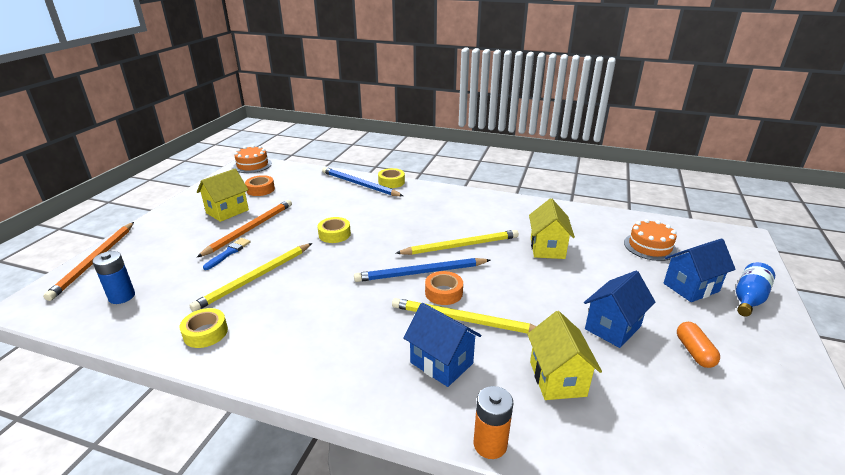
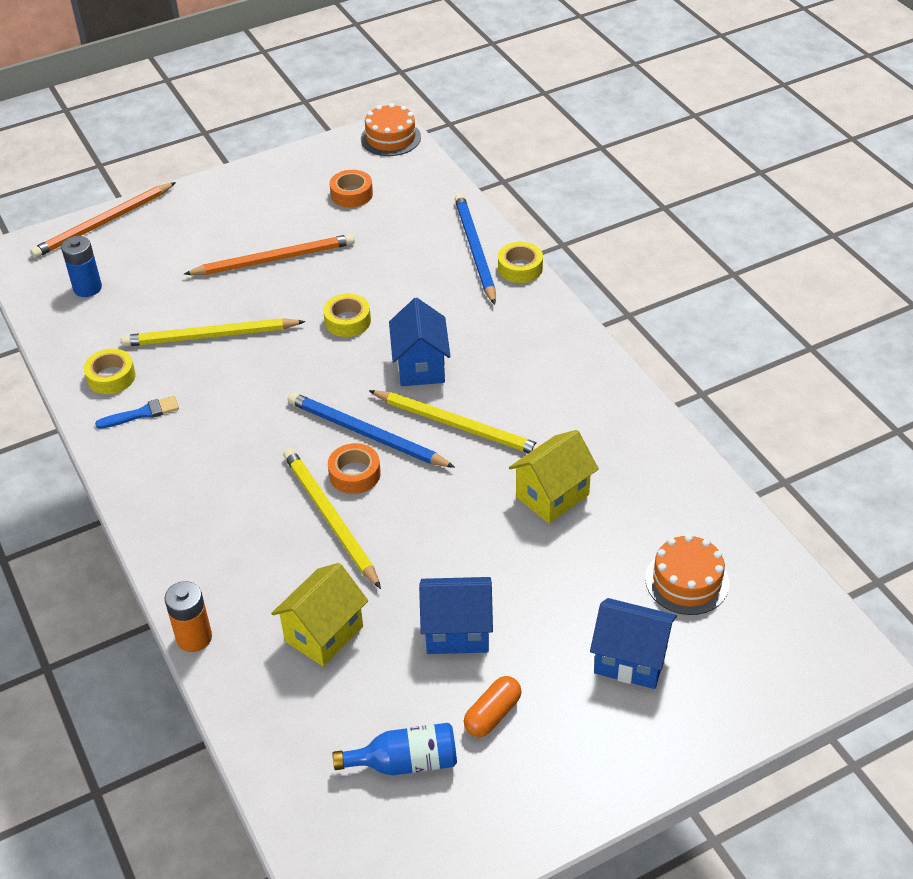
camera: 45 degrees right, 15 degrees up
yellow house [197,169,249,222] -> none
blue brush [203,238,250,270] -> blue brush moved to [95,396,179,429]
blue house [403,303,482,387] -> blue house moved to [389,298,450,386]
blue bottle [736,262,775,316] -> blue bottle moved to [332,723,457,775]

